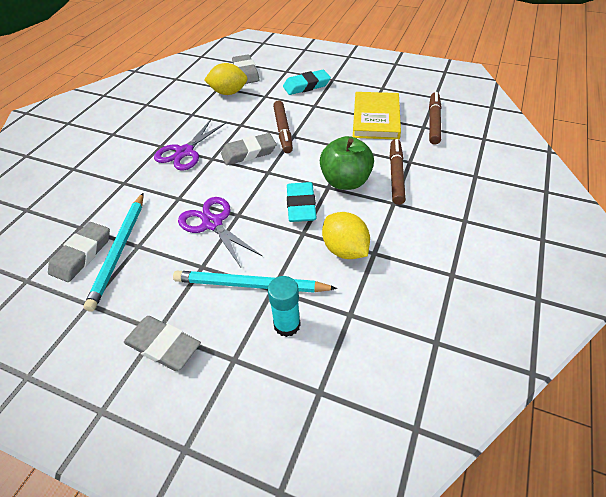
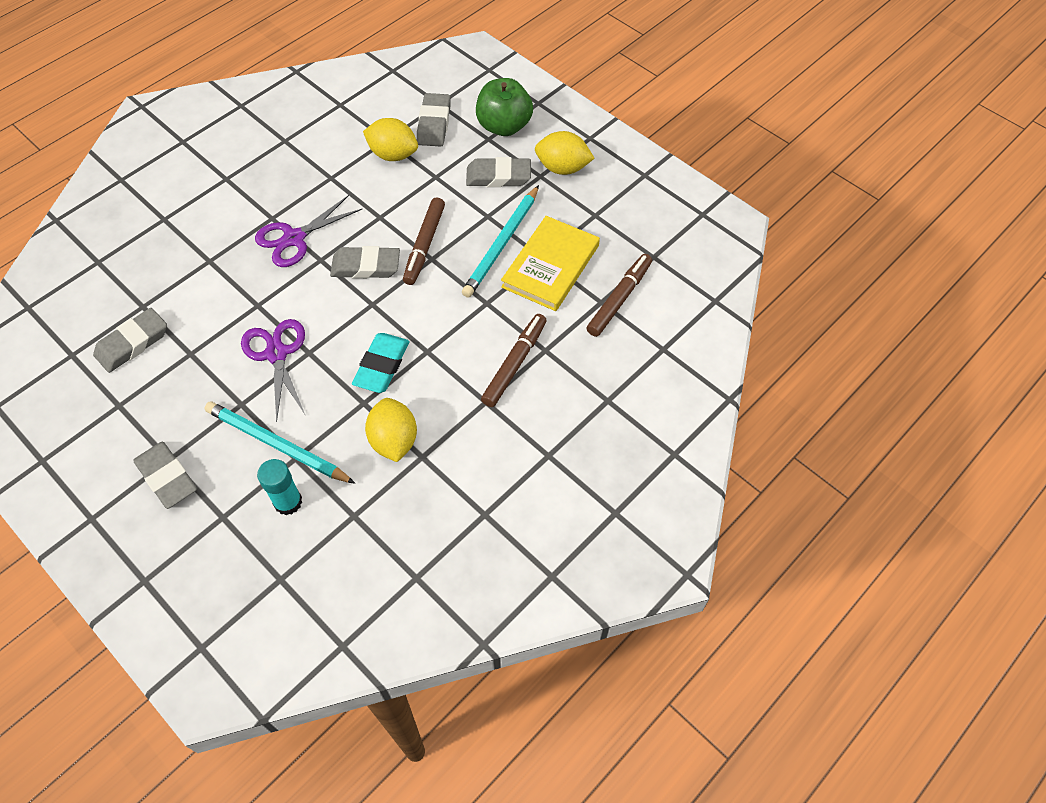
camera: 20 degrees right, 10 degrees up
turquoise pencil [84,193,143,312] -> turquoise pencil moved to [462,185,539,298]
turquoise eraser [283,70,331,95] -> grey eraser [466,157,531,187]
green apple [320,136,374,190] -> green apple moved to [476,78,533,136]
none -> yellow lemon [535,131,595,175]

